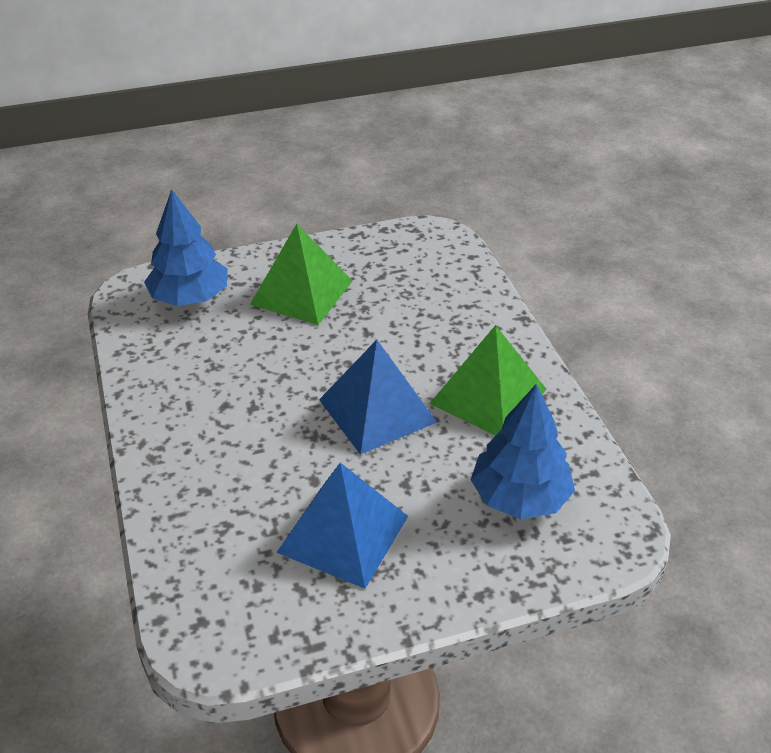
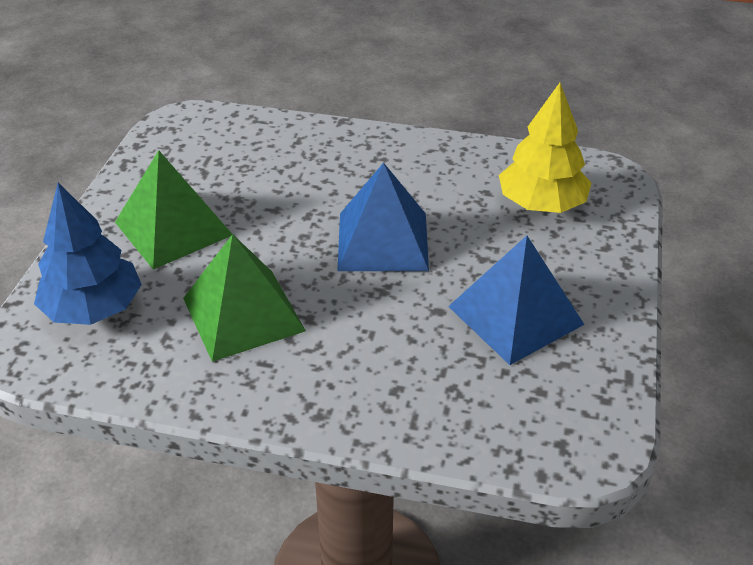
camera: 60 degrees left, 0 degrees up
green pyramid [429,325,546,436] -> green pyramid moved to [183,234,306,362]
blue tree [470,384,575,519] -> yellow tree [499,83,591,213]

